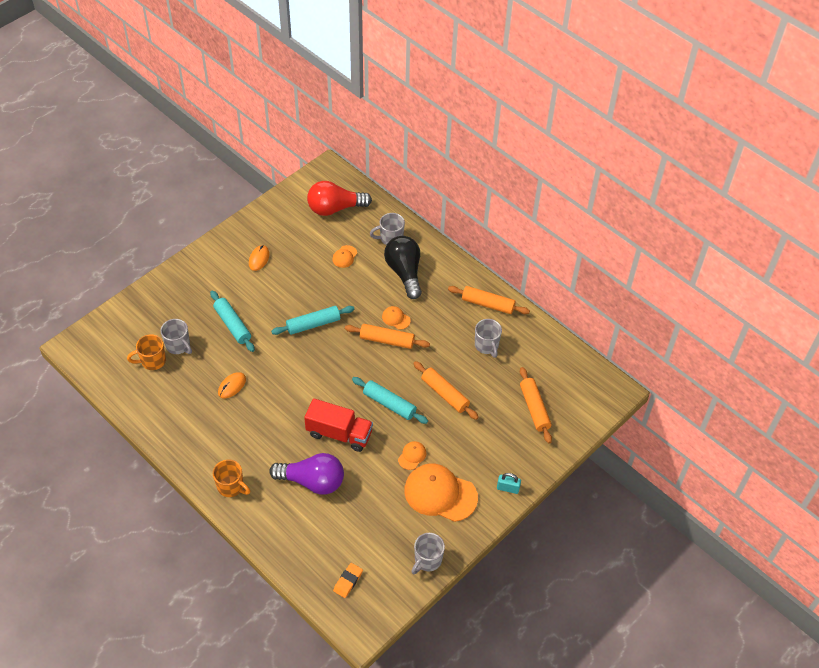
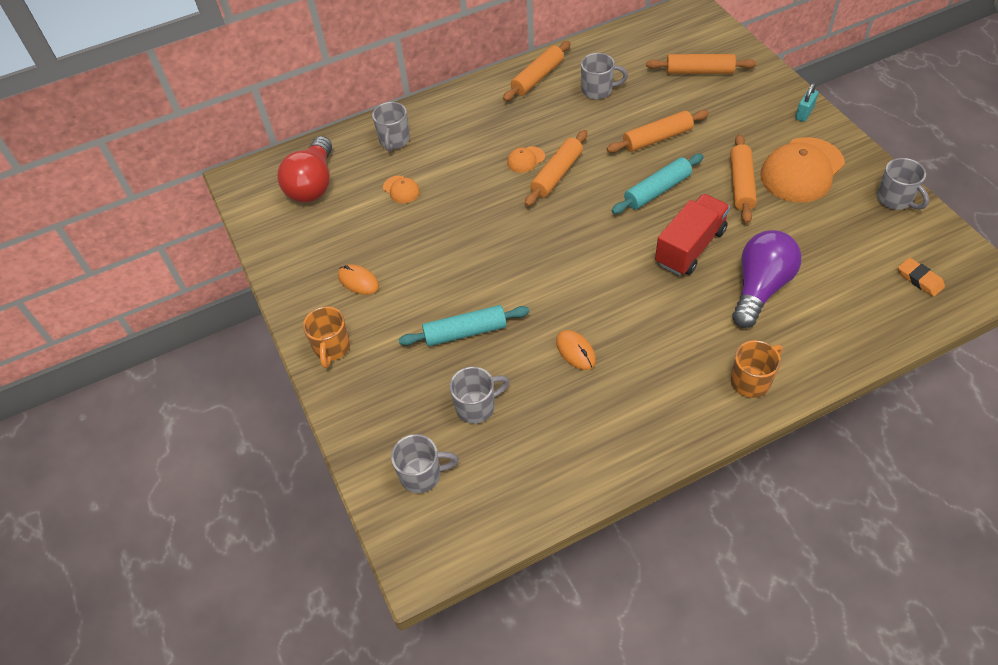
camera: 65 degrees left, 0 degrees up
orange mug [127,334,166,370] -> orange mug moved to [303,306,350,368]
turquoise rolling pin [271,306,354,335] -> none
black light bulb [384,236,422,299] -> none
orange cap [398,441,426,470] -> orange rolling pin [730,134,757,224]
none -> grey mug [391,434,459,493]

